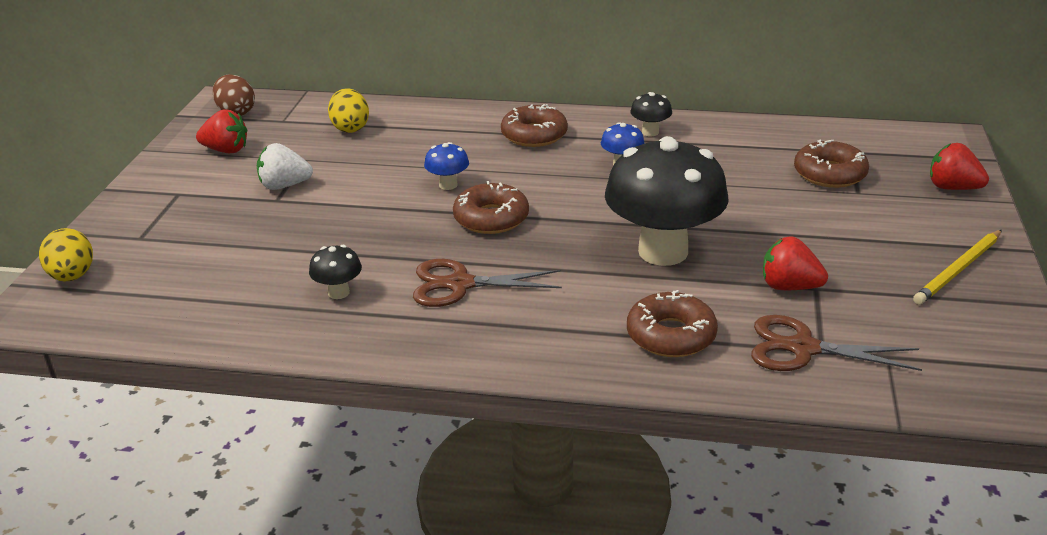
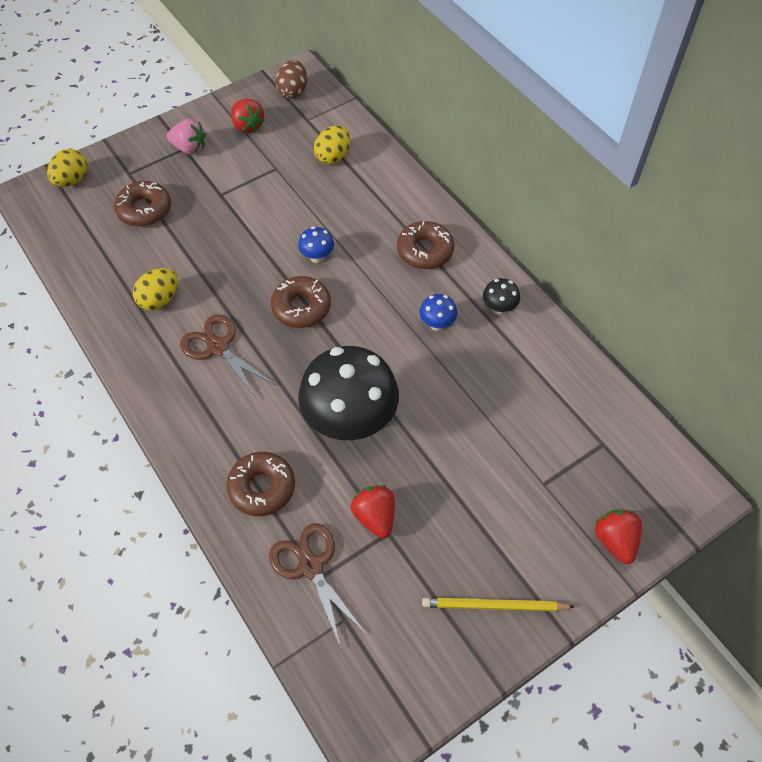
camera: 45 degrees right, 25 degrees up
white strawberry [257,143,313,190] -> none
black mushroom [309,245,362,299] -> yellow egg [133,268,178,311]
brown donut [794,139,869,188] -> brown donut moved to [114,181,171,227]
none -> pink strawberry [167,119,206,155]

